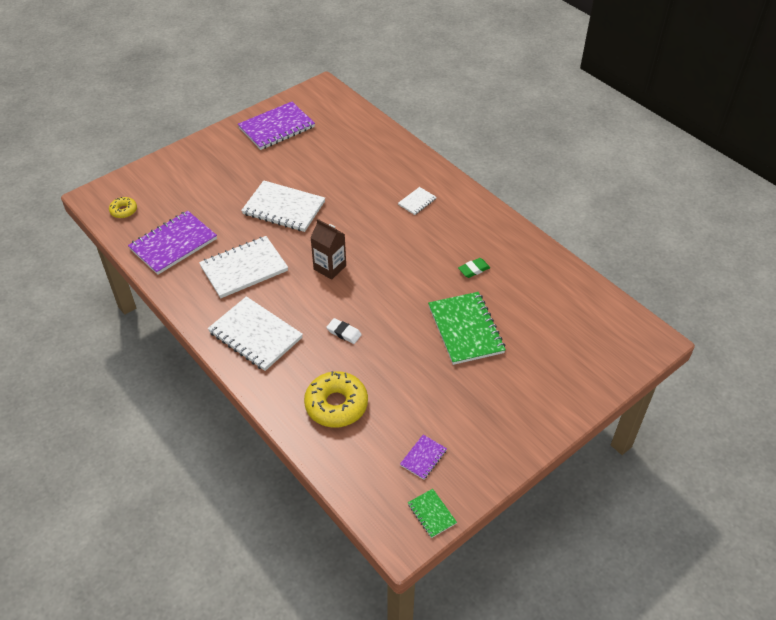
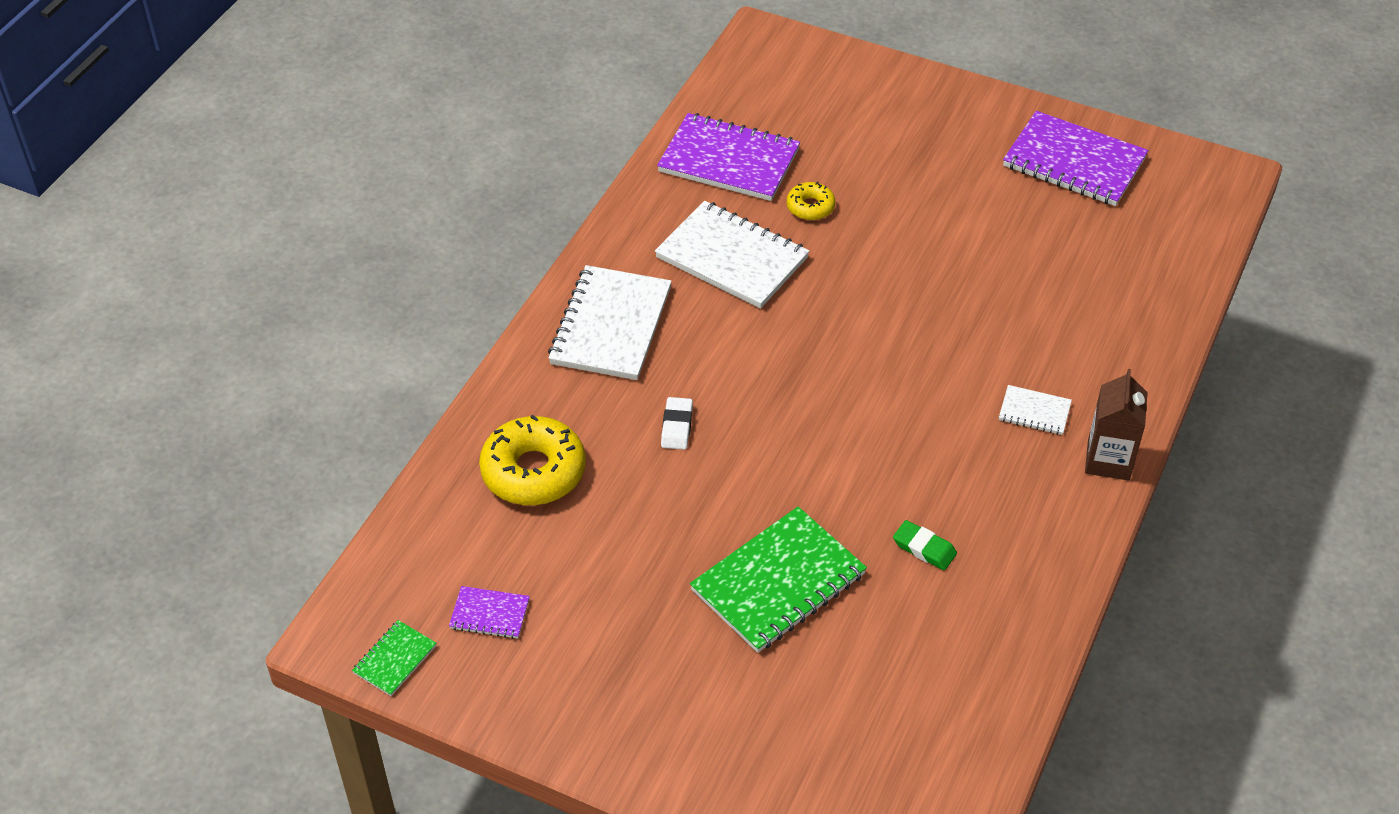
camera: 65 degrees right, 0 degrees up
yellow donut [109,197,137,218] -> yellow donut moved to [787,182,835,220]
white notebook [241,180,325,232] -> none
brown carton [310,219,346,280] -> brown carton moved to [1085,369,1148,481]

